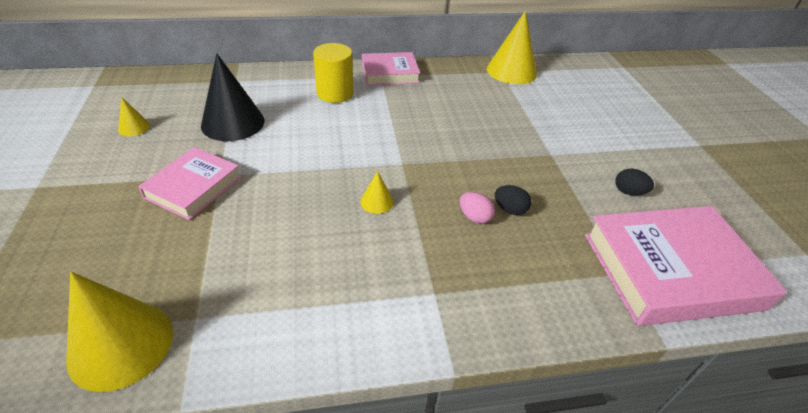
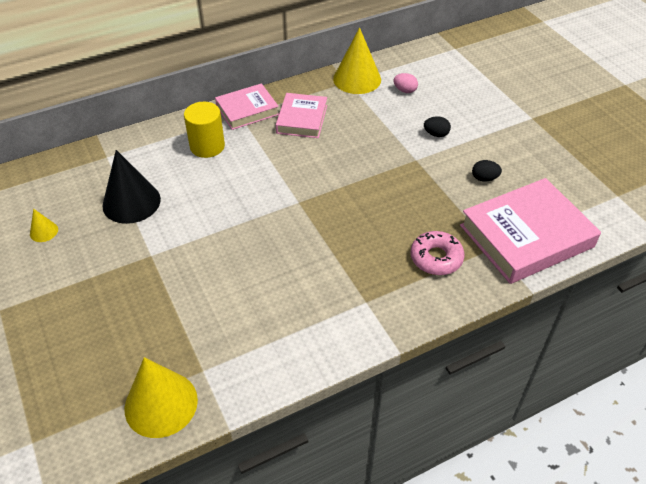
camera: 15 degrees left, 5 degrees up
pink book [138,147,241,220] -> pink book moved to [276,93,327,138]
yellow cone [360,171,394,214] -> none
pink egg [460,192,495,224] -> pink egg moved to [393,73,418,93]
black egg [495,185,531,215] -> black egg moved to [424,116,451,137]
none -> pink donut [410,231,465,275]

